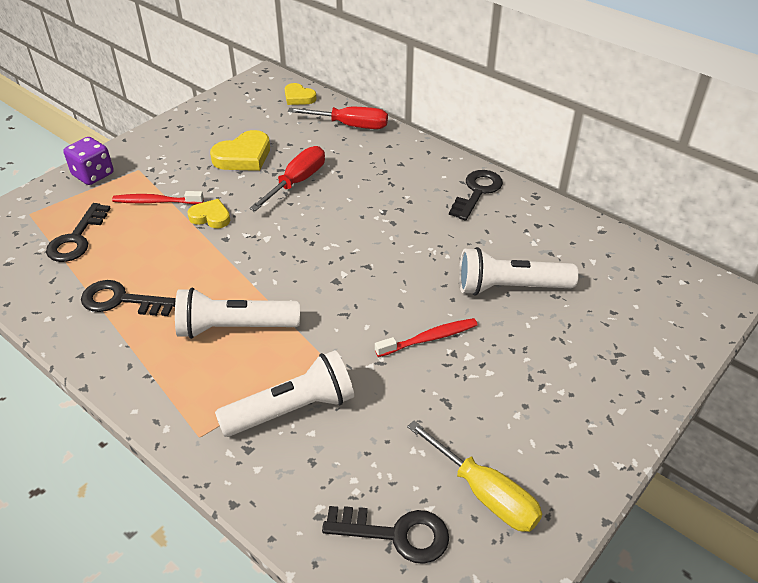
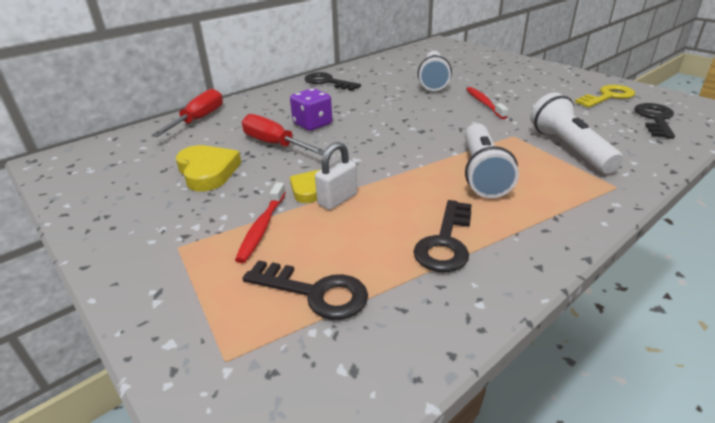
camera: 80 degrees left, 10 degrees down
purple dice [63,137,114,185] -> purple dice moved to [290,88,332,131]
yellow heart [285,83,317,105] -> none
yellow screwdriver [407,421,542,532] -> yellow key [575,85,635,108]
none -> white padlock [315,142,357,210]

